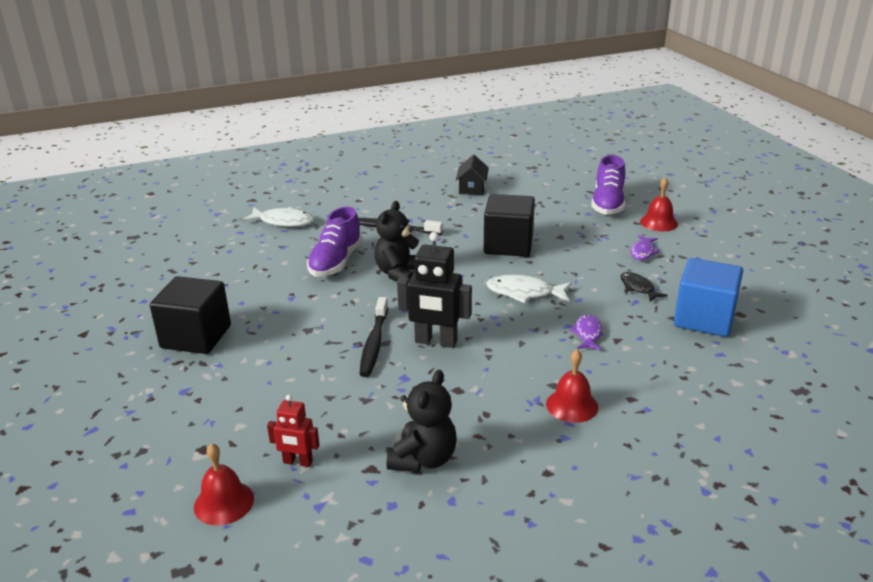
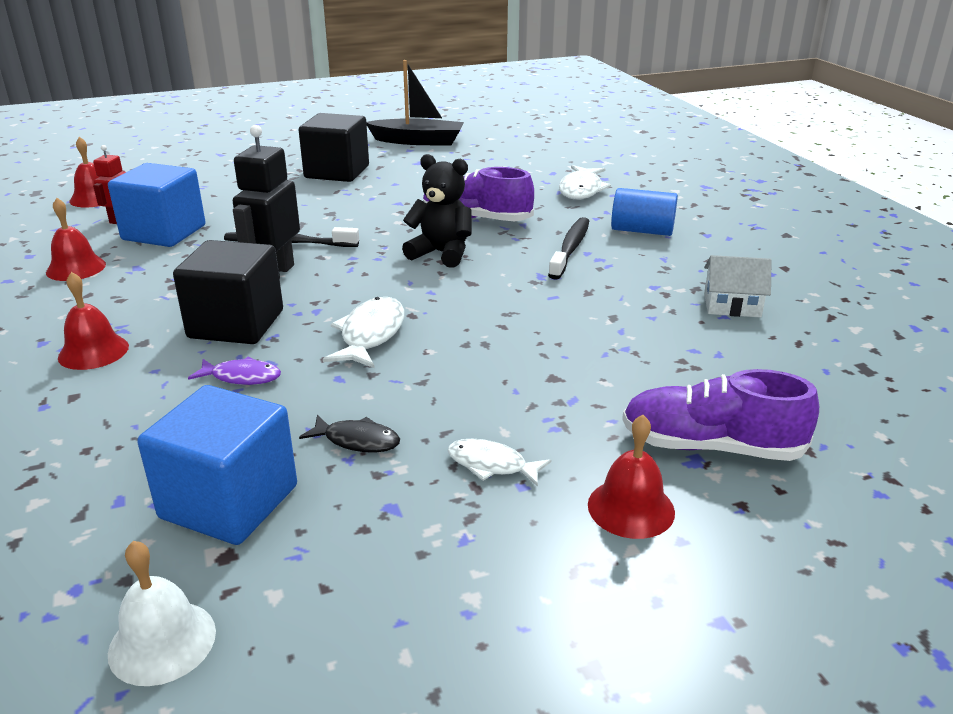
camera: 90 degrees right, 0 degrees up
black teddy bear [387,370,457,472] -> red bell [46,198,106,281]
black house [456,155,489,195] -> white house [704,255,771,318]
black cube [484,194,535,257] -> black cube moved to [173,240,283,344]
black fish [620,272,667,302] -> black fish turned 45 degrees clockwise [299,415,400,453]
purple fish [631,235,660,260] -> white fish [448,439,551,487]
none -> blue cube [108,163,206,247]
none -> white bell [108,541,216,686]
none -> black boat [366,60,464,145]
none -> blue cylinder [611,188,678,236]

